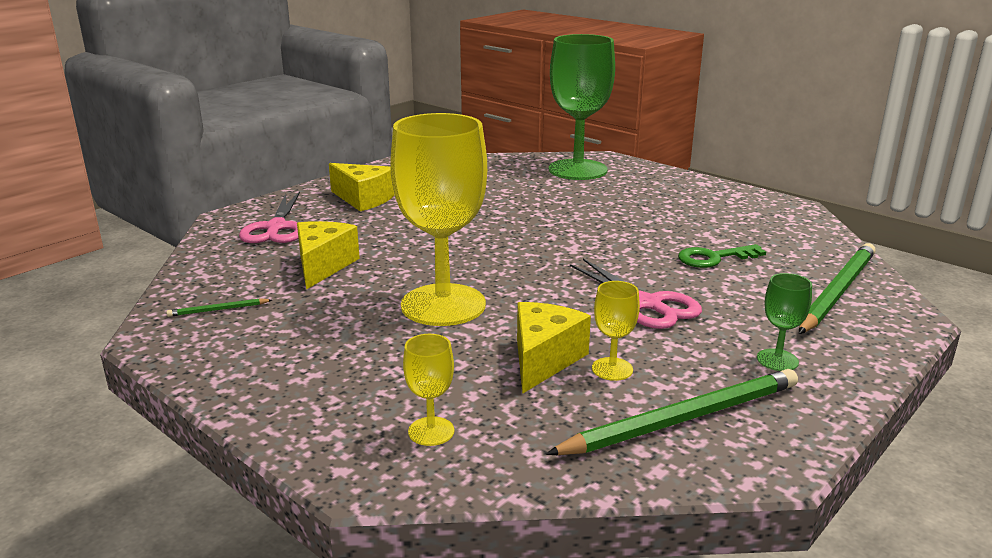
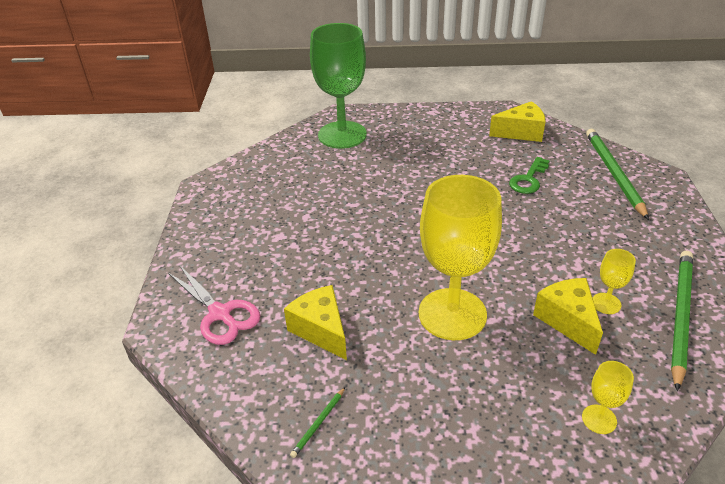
camera: 40 degrees left, 15 degrees up
yellow cheese [329,163,394,211] -> yellow cheese moved to [489,101,546,142]
pink scissors [570,259,702,329] -> none
green goblet [757,273,812,371] -> none

